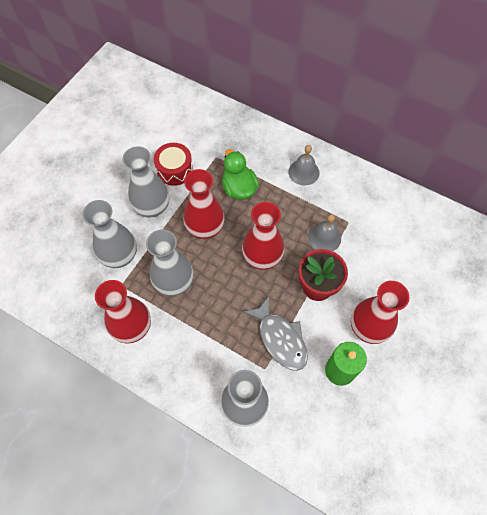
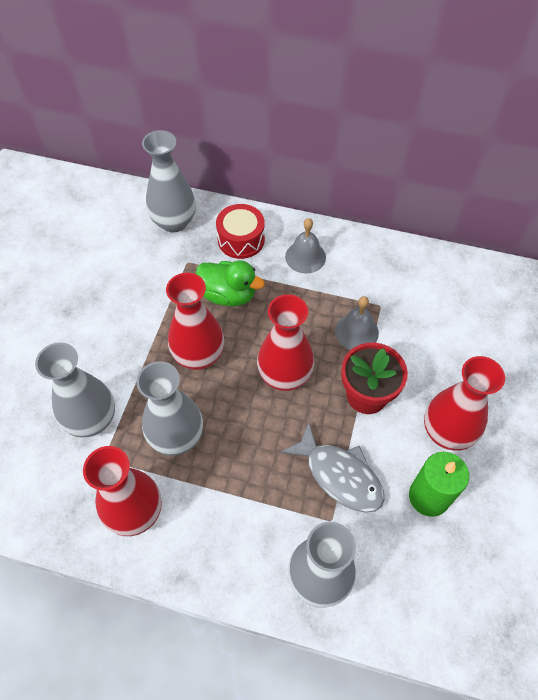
camera: 15 degrees left, 5 degrees down
grey vase [122,146,169,218] -> grey vase moved to [142,130,196,233]
red drum [154,143,193,186] -> red drum moved to [216,204,265,259]
green duck [222,149,259,200] -> green duck turned 150 degrees clockwise [196,260,265,306]

